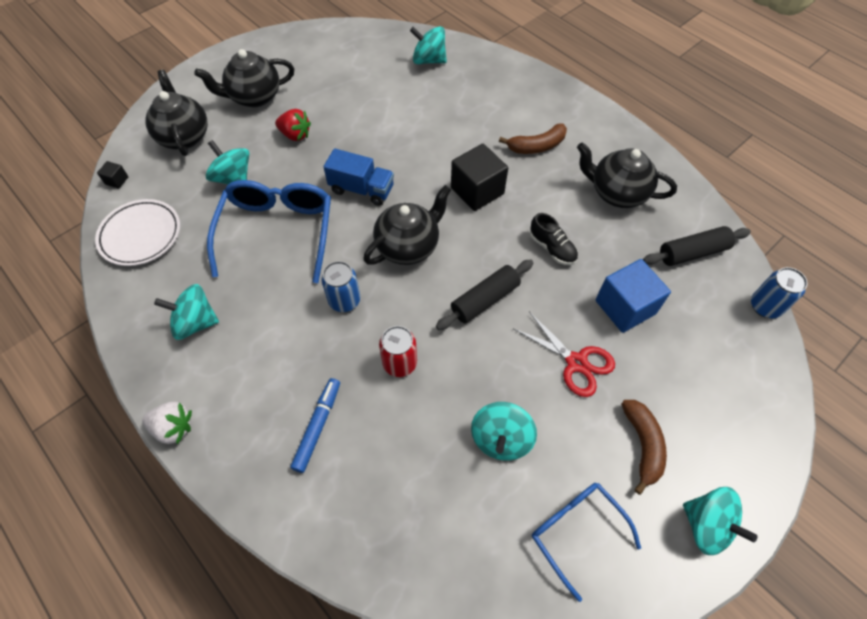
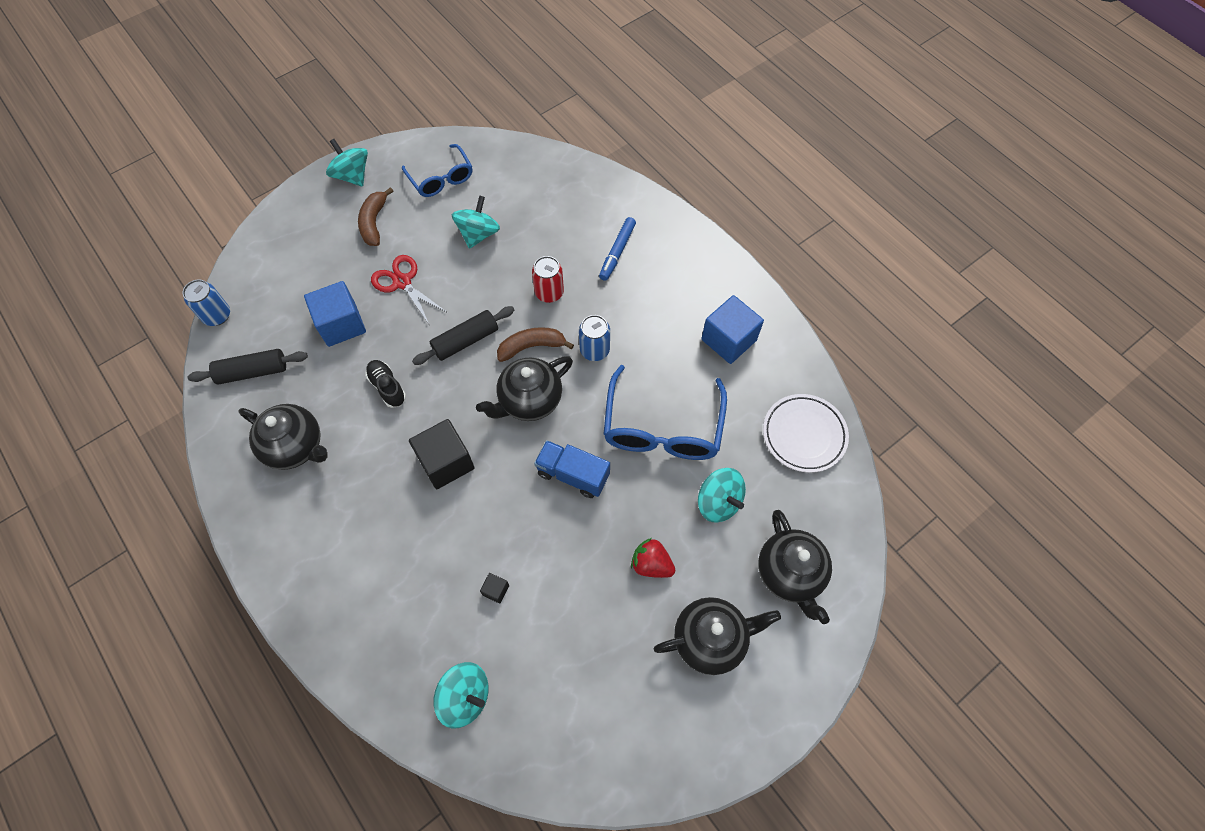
camera: 175 degrees left, 5 degrees up
black cube [97,161,129,189] -> black cube moved to [480,573,509,604]
white strawberry [142,402,192,444] -> none
turquoise spinning top [154,284,219,340] -> blue cube [701,295,764,364]
brown banana [499,123,567,154] -> brown banana moved to [497,327,574,362]

